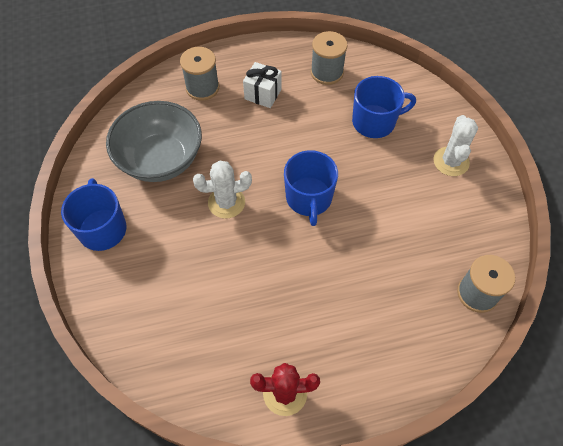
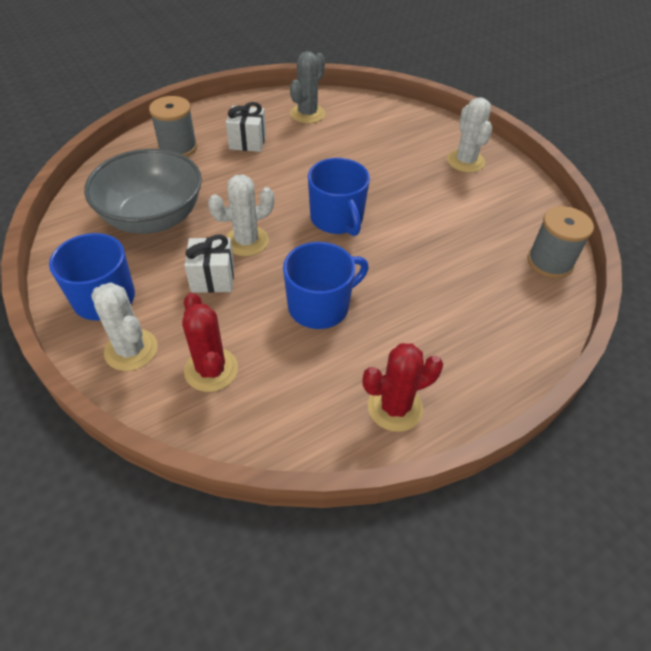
camera: 20 degrees left, 10 degrees down
grey spool [311,31,347,85] -> grey cactus [290,51,325,123]
blue mug [352,76,416,138] -> blue mug moved to [283,242,369,329]
none -> white cactus [91,283,158,371]
none -> red cactus [182,293,238,392]
none -> white gift [185,234,234,293]

